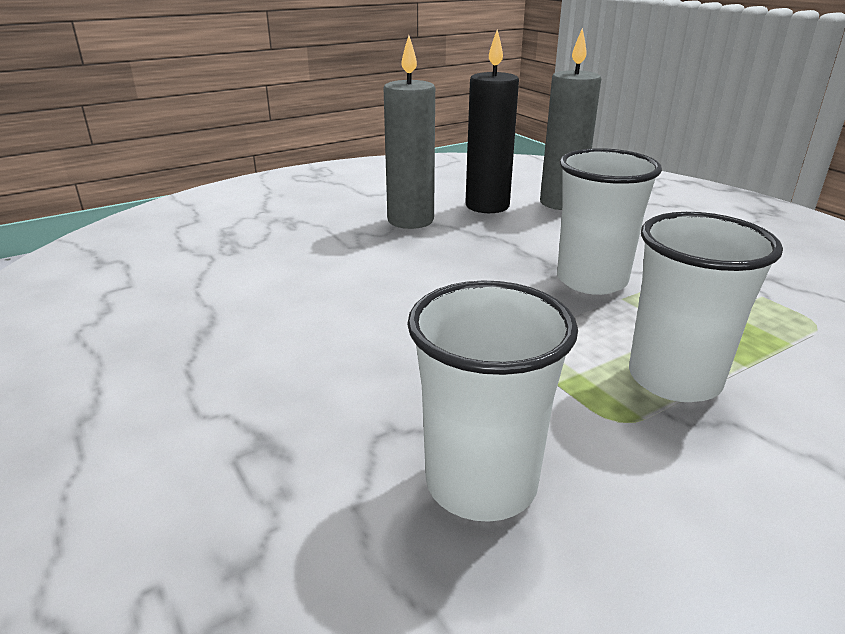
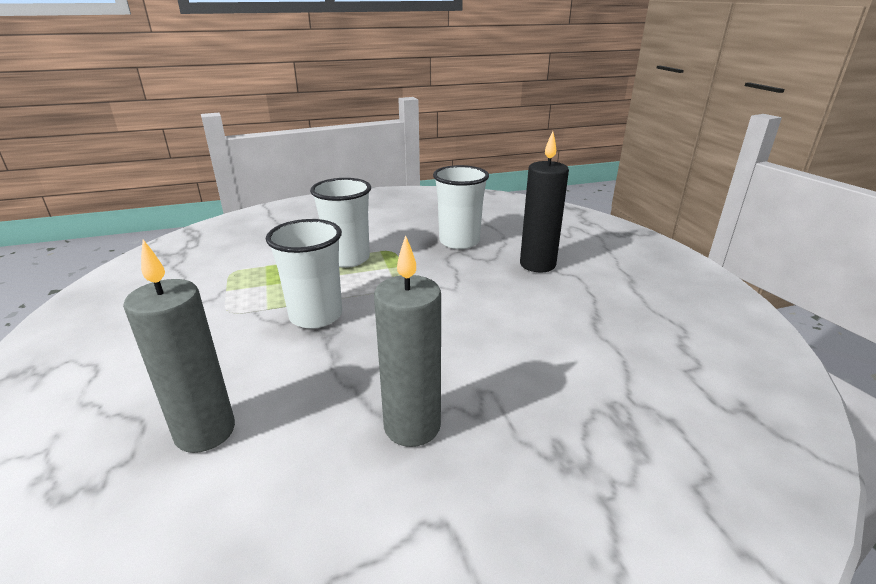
camera: 165 degrees left, 0 degrees up
black candle [465,29,519,213] -> black candle moved to [520,131,569,273]

